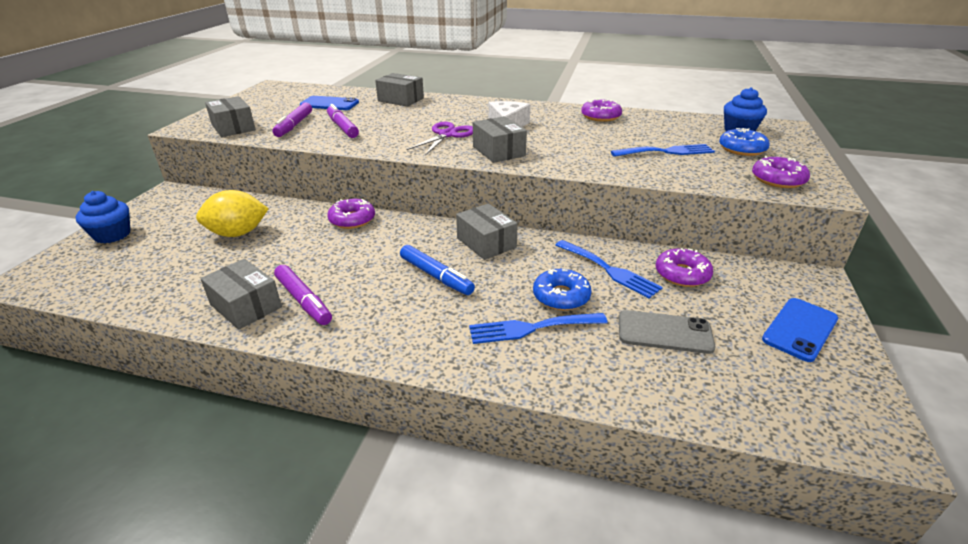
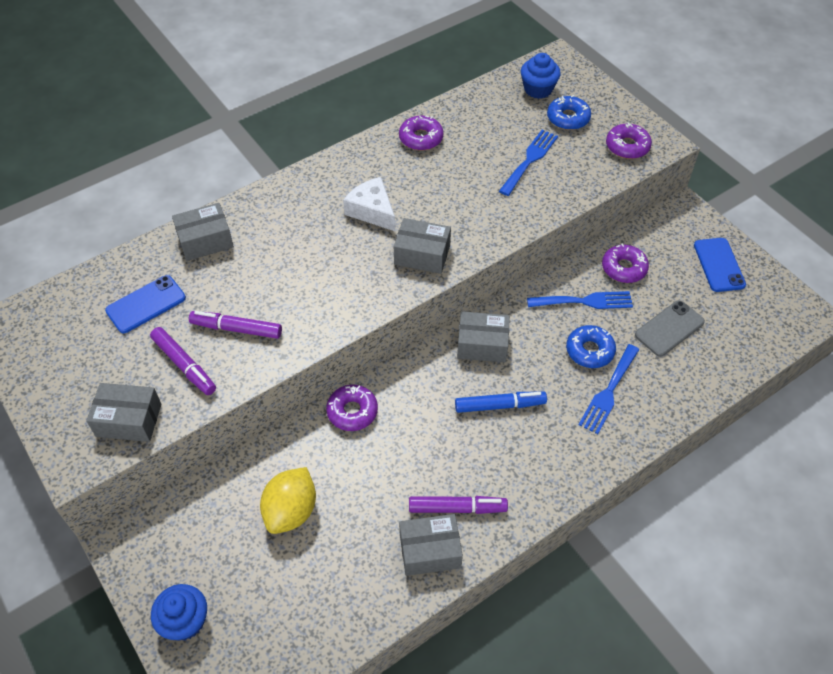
camera: 50 degrees left, 20 degrees up
purple scissors [406,122,473,155] -> none

